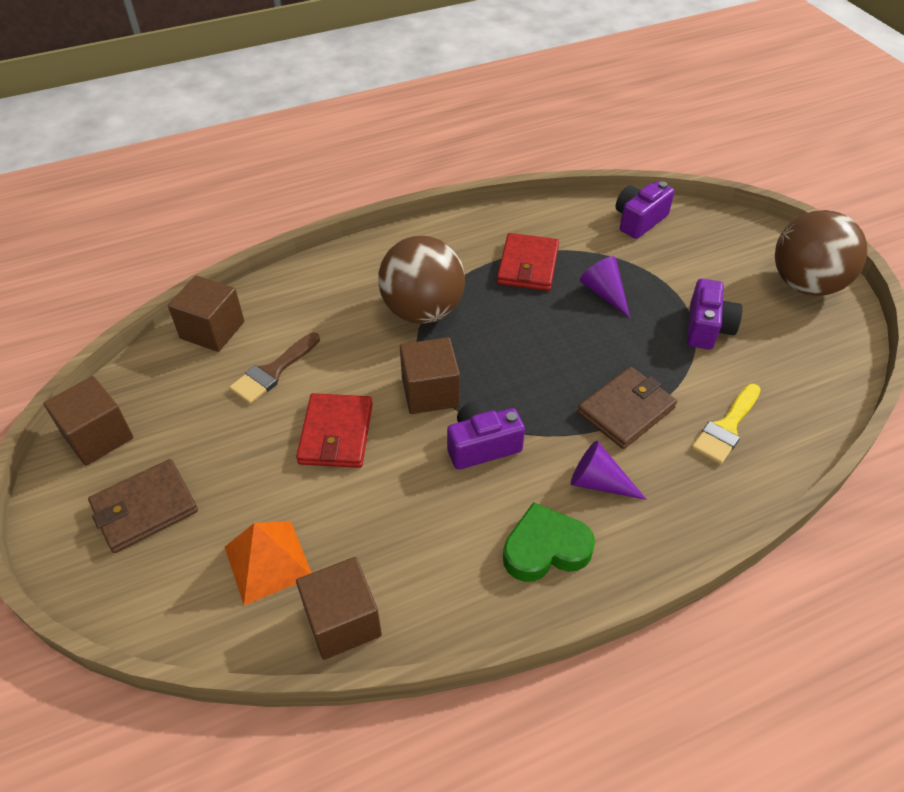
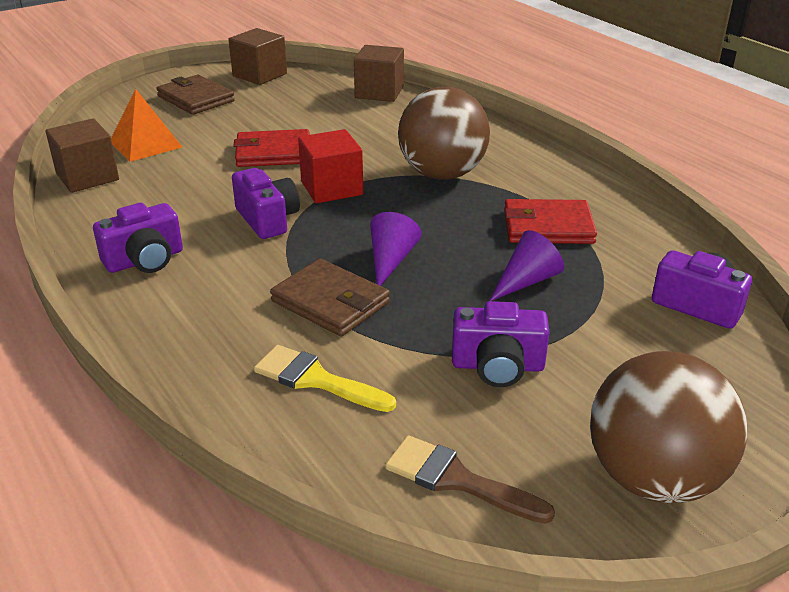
camera: 80 degrees right, 15 degrees down
brown brush [229,333,320,404] -> brown brush moved to [385,435,555,524]
brown cube [400,337,460,414] -> red cube [298,129,363,203]
green heart [503,502,595,582] -> purple camera [93,203,183,273]
purple cone [571,441,647,500] -> purple cone moved to [370,212,422,286]

